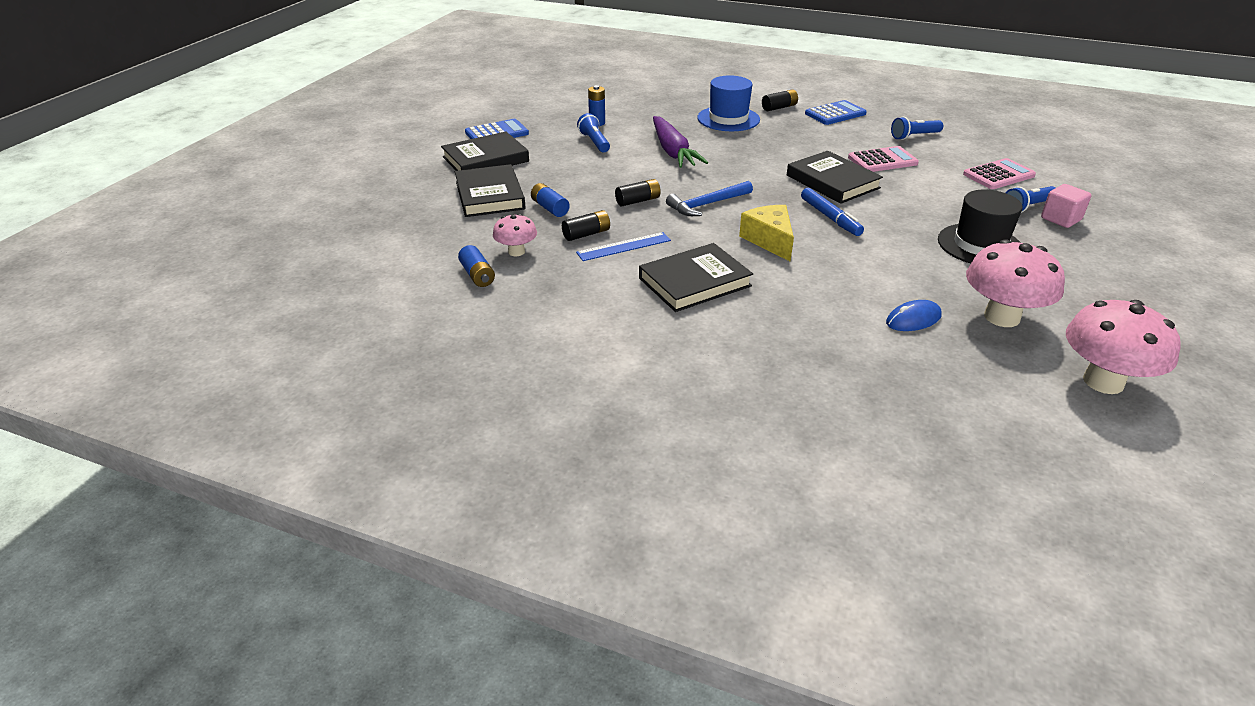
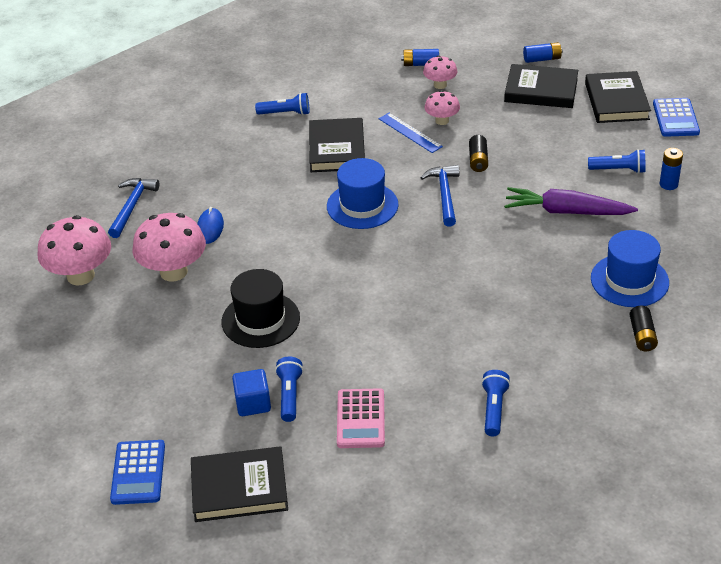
camera: 120 degrees right, 5 degrees up
blue battery [531,183,570,217] -> blue battery moved to [523,42,563,63]
black battery [562,210,610,241] -> pink mushroom [424,90,460,125]
blue ruler [576,232,671,261] -> blue ruler turned 45 degrees counterclockwise [379,113,443,153]
yellow cheese [739,205,794,261] -> blue hat [327,158,399,229]
black book [787,151,883,204] -> black book moved to [191,446,288,522]
blue marker [801,188,864,236] -> none
blue calculator [805,100,867,125] -> blue calculator moved to [110,440,165,505]
pink calculator [848,146,919,172] -> none
pink cube [1041,184,1091,228] -> blue cube [232,369,271,416]
none -> blue hammer [108,178,159,238]
none -> blue flashlight [255,93,309,115]

